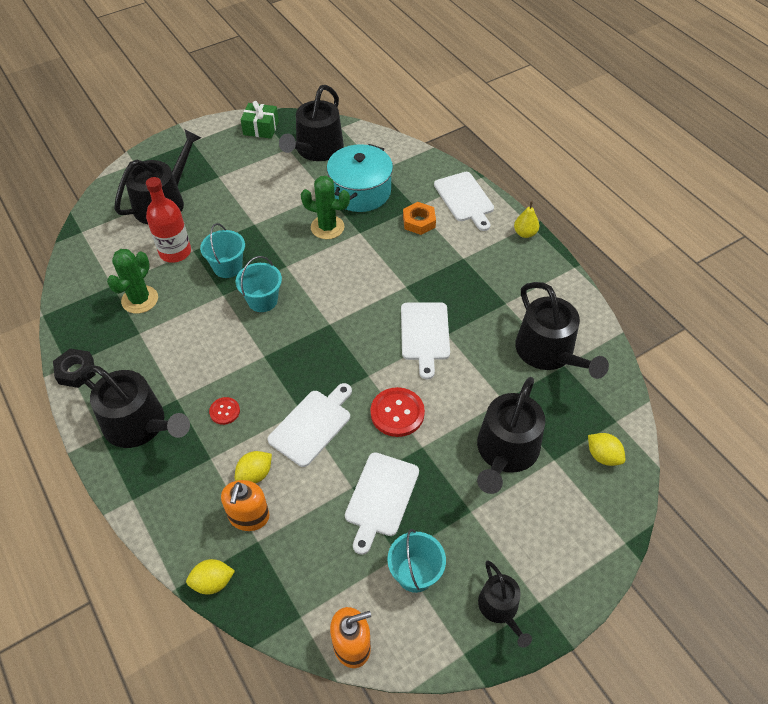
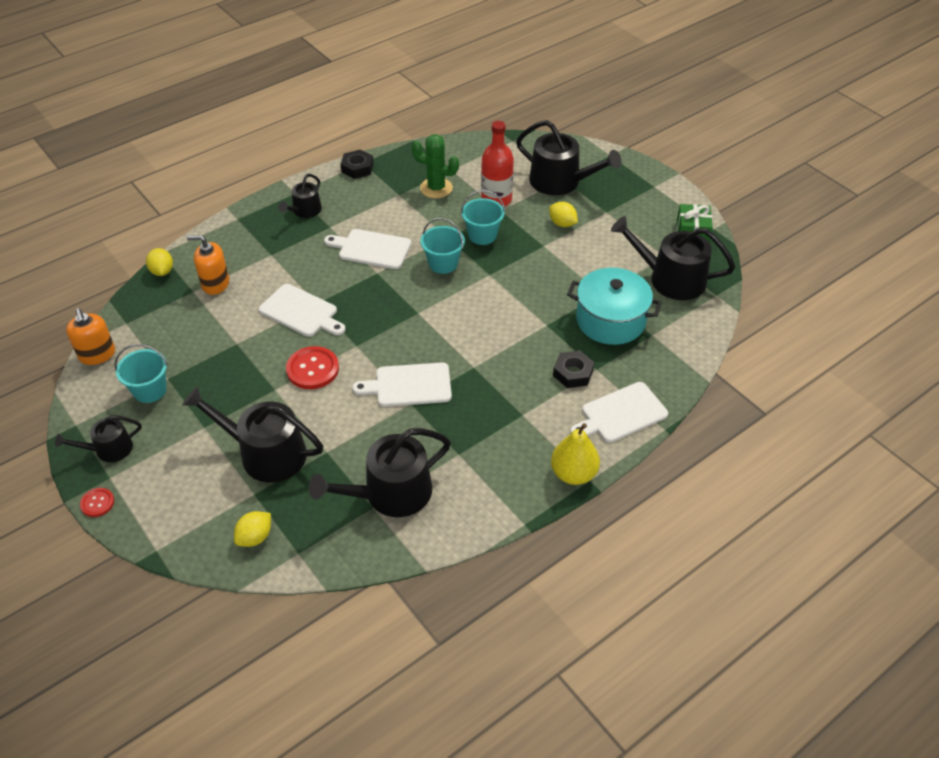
camera: 85 degrees right, 5 degrees down
black watering can [80,365,190,448] -> black watering can [278,174,322,218], size x0.56
red button [209,397,240,425] -> red button moved to [80,488,114,517]
yellow lemon [235,451,272,483] -> yellow lemon moved to [549,202,578,227]
green cactus [301,176,350,239] -> none
white cutting board [345,452,419,555] -> white cutting board moved to [324,229,411,269]
orange nut [403,202,436,235] -> black nut [553,351,595,388]
yellow pear [514,201,539,238] -> yellow pear [551,423,600,485], size x1.55

